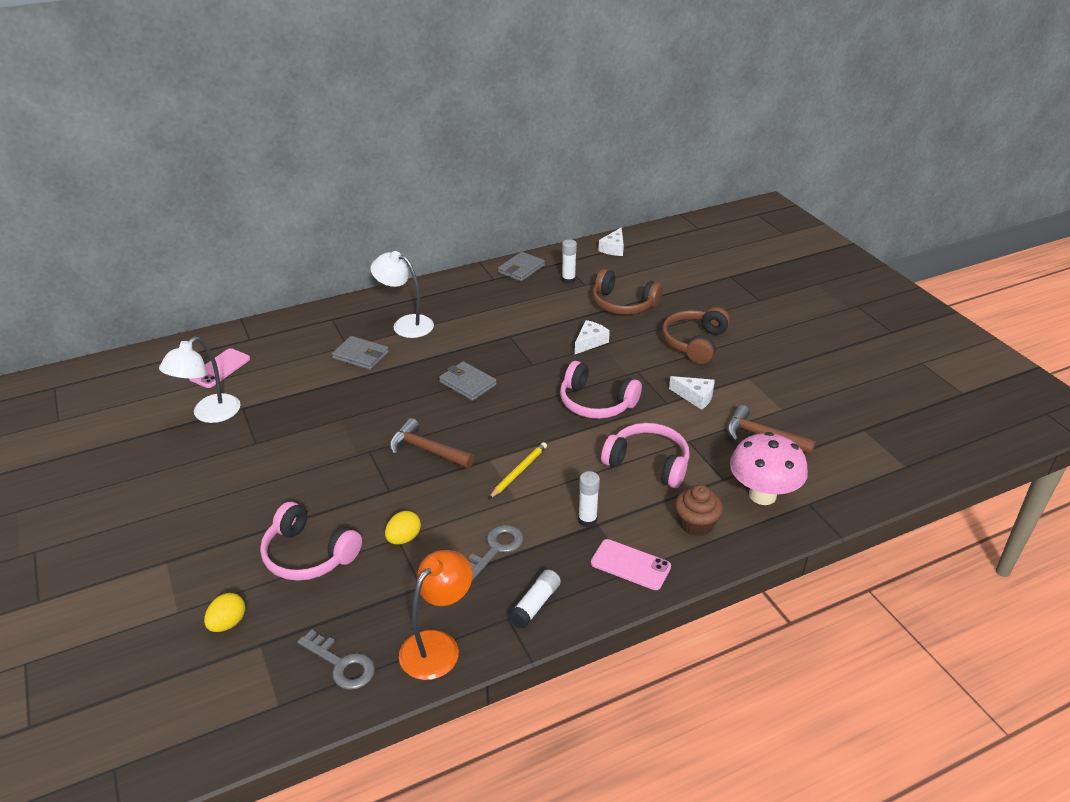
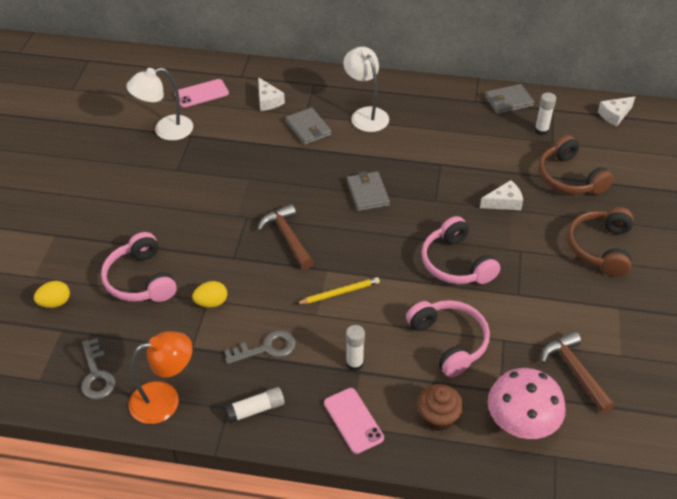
camera: 35 degrees right, 10 degrees up
brown headphones [662,307,730,364] -> brown headphones turned 45 degrees counterclockwise [567,207,634,277]
white cheese [669,376,715,410] -> white cheese moved to [258,77,285,111]

